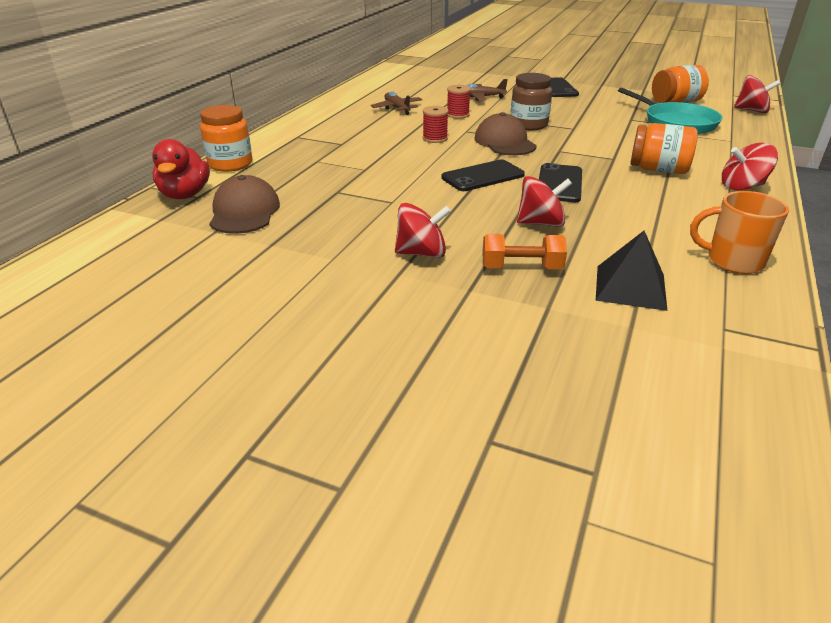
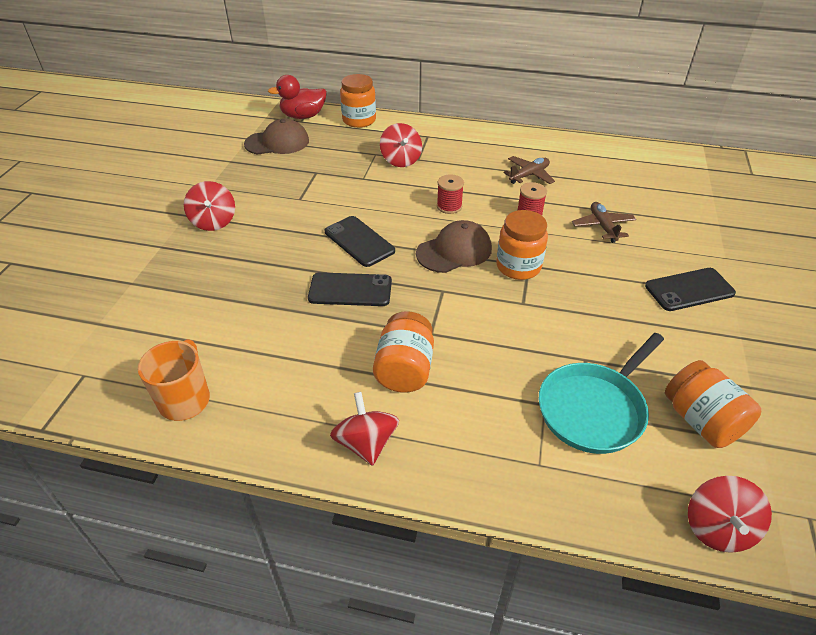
camera: 80 degrees right, 10 degrees up
orange dumbbell [483,234,567,269] -> none
brown jar [510,73,552,130] -> orange jar [496,210,548,280]
red spinning top [517,176,572,227] -> red spinning top moved to [380,123,422,167]
black pyramid [596,231,667,311] -> none

